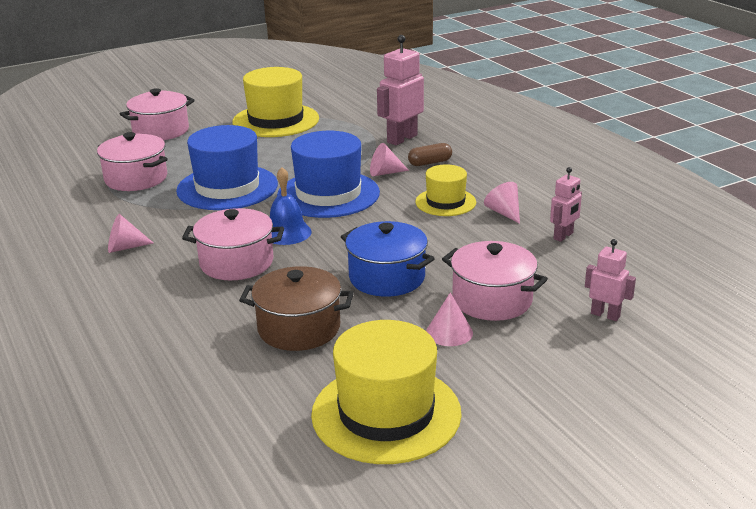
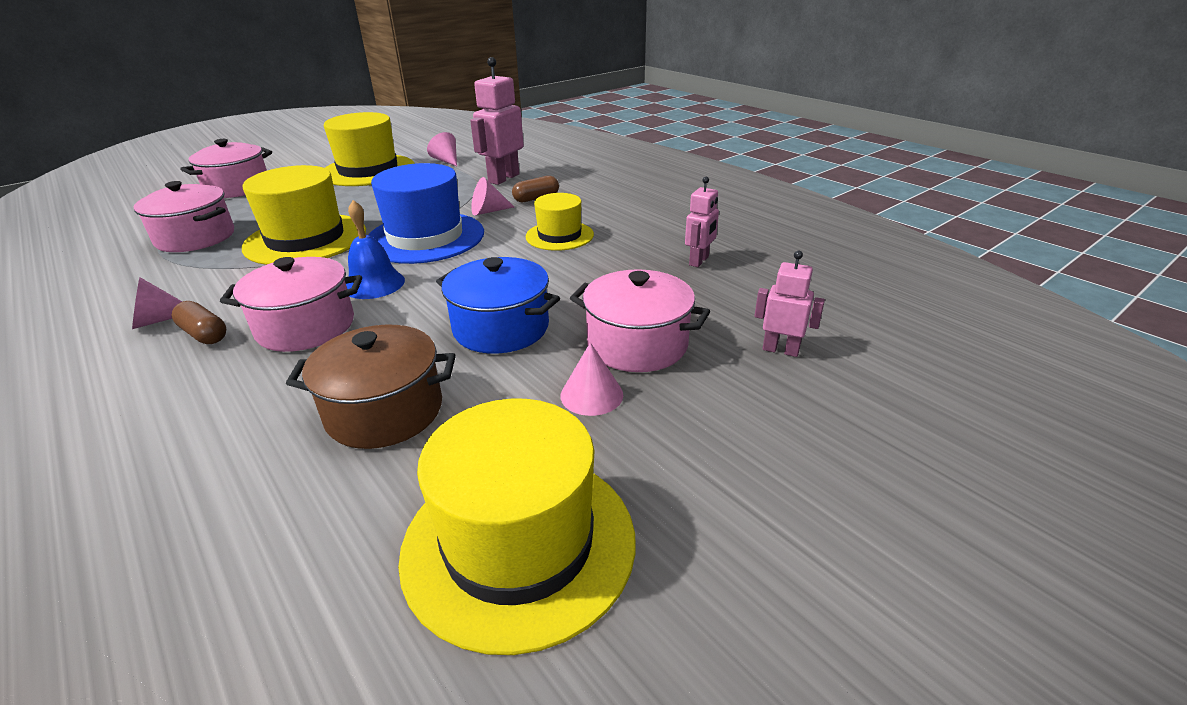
camera: 10 degrees left, 5 degrees up
blue hat [176,125,278,210] -> yellow hat [242,165,366,265]
pink cone [484,182,520,224] -> pink cone moved to [427,132,457,166]
none -> brown capsule [172,301,226,344]

